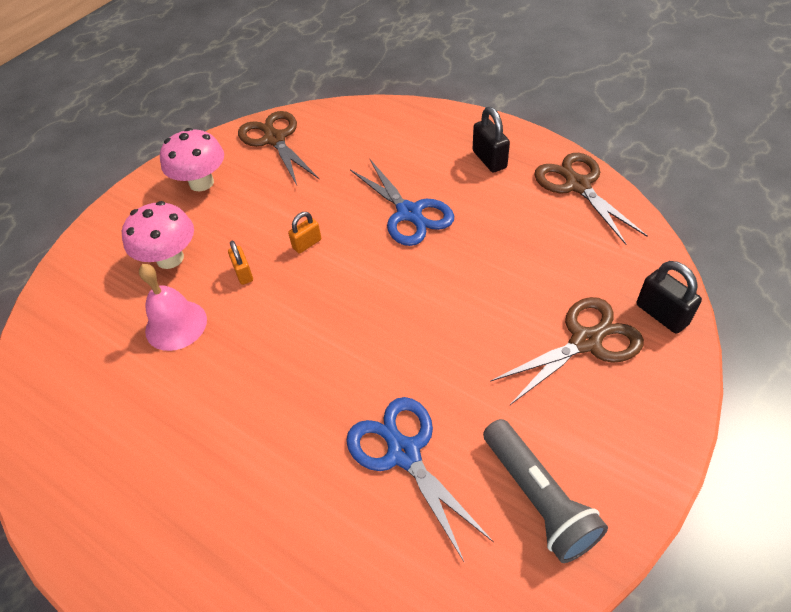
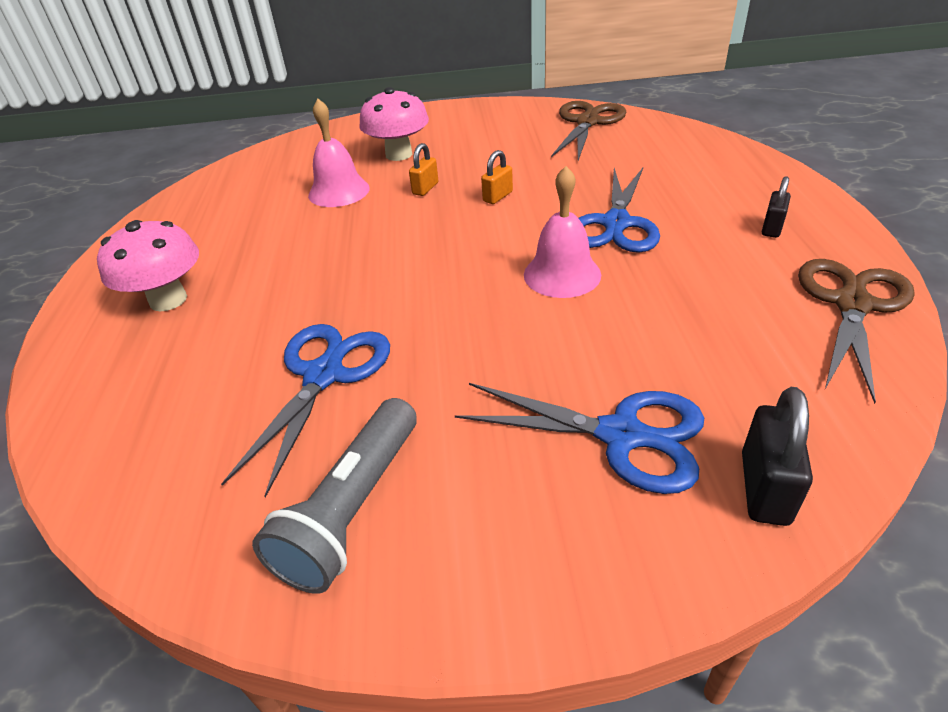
camera: 50 degrees right, 10 degrees down
pink mushroom [160,128,224,192] -> pink mushroom moved to [97,220,199,311]
orange padlock [288,212,321,253] -> orange padlock turned 60 degrees counterclockwise [481,150,513,204]
black padlock [473,107,510,172] -> black padlock [762,176,791,238], size x0.65
brown scissors [490,297,644,405] -> blue scissors [455,383,704,494]
none -> pink bell [524,166,601,298]

